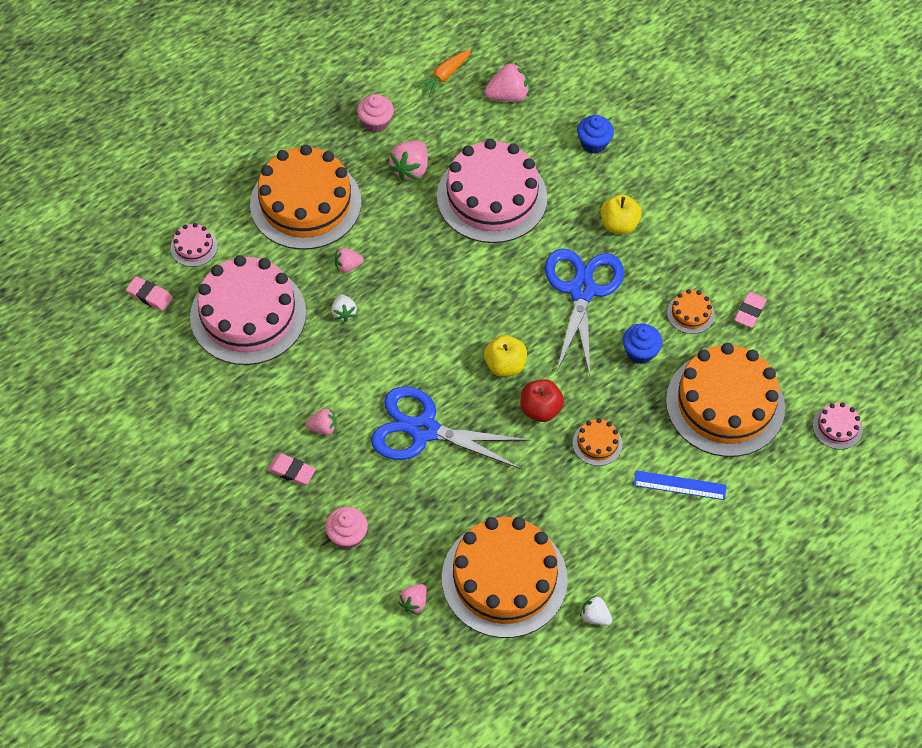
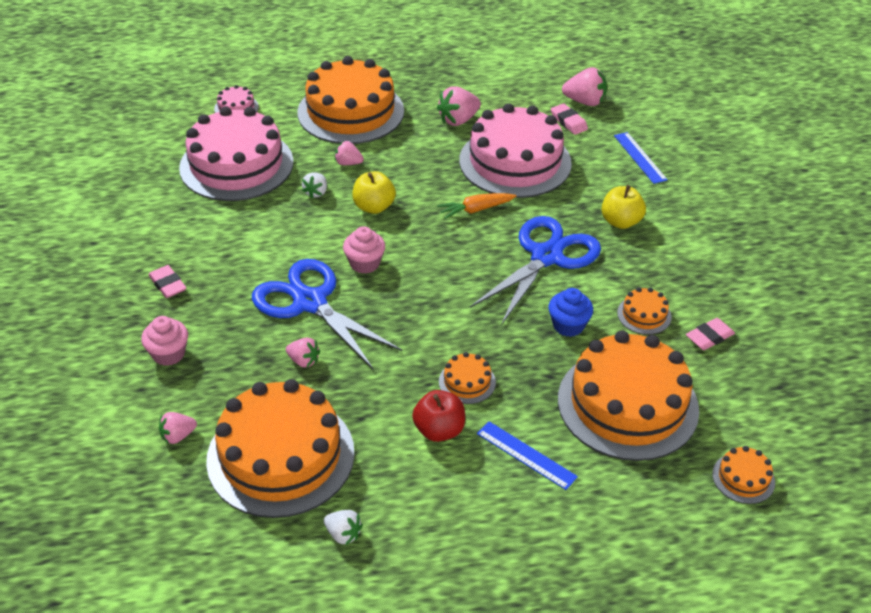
camera: 30 degrees right, 15 degrees down
pink eraser [126,277,173,311] -> pink eraser moved to [551,103,588,135]
pink strawberry [306,409,337,435] -> pink strawberry moved to [286,337,320,368]
pink cupcake [357,94,394,133] -> pink cupcake moved to [343,226,385,274]
orange carrot [416,50,471,97] -> orange carrot moved to [437,193,516,219]
yellow apple [484,335,527,377] -> yellow apple moved to [352,171,396,214]
red apple [521,379,564,422] -> red apple moved to [412,390,465,442]
blue cupcake [577,115,614,154] -> blue ruler [614,132,668,184]
white strawberry [580,595,612,625] -> white strawberry turned 150 degrees clockwise [324,510,363,546]
pink cake [813,403,862,449] -> orange cake [712,446,775,504]

